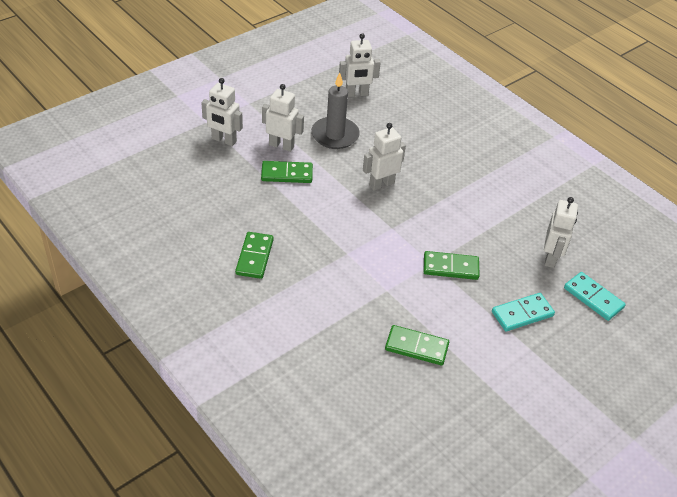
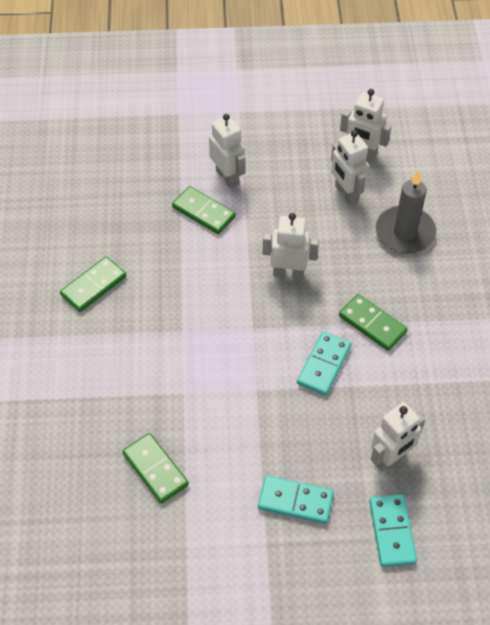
camera: 40 degrees right, 10 degrees up
white robot [201,78,243,146] -> white robot moved to [331,130,369,205]
grey candle [311,73,360,149] -> grey candle moved to [376,169,436,254]
green domino [423,251,480,280] -> green domino moved to [339,294,408,351]
none -> turquoise domino [297,331,352,396]

